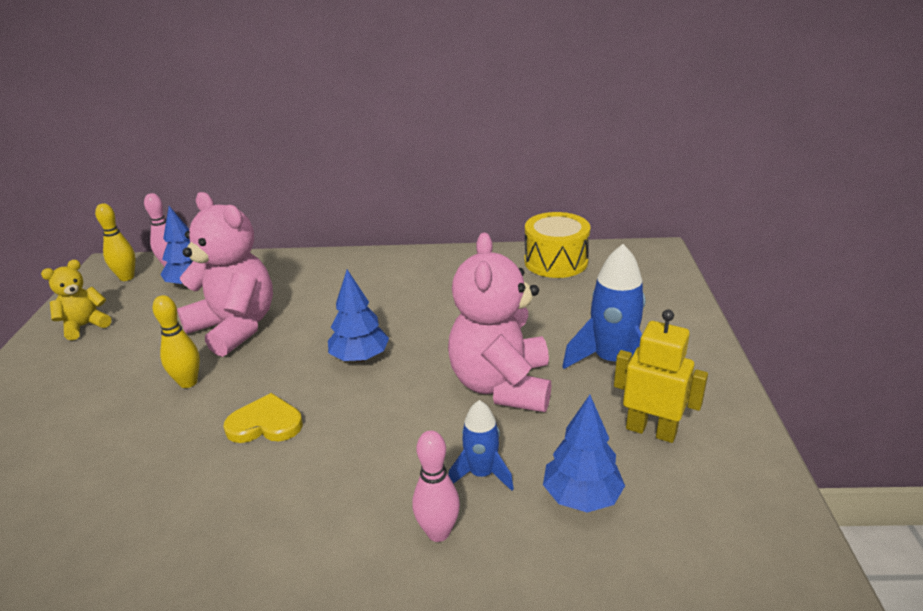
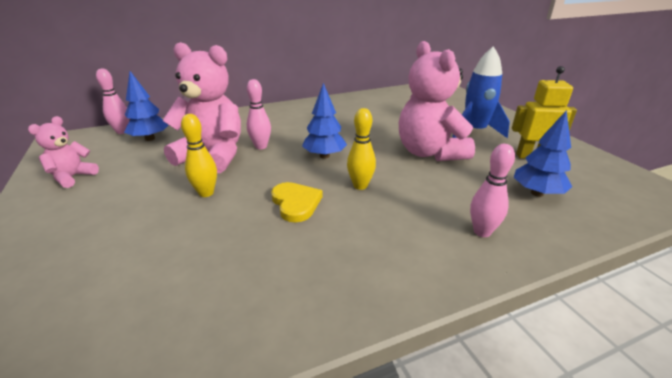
camera: 25 degrees left, 0 degrees up
yellow teddy bear [41,260,111,341] -> pink teddy bear [28,116,99,188]
yellow bowling pin [95,203,135,281] -> yellow bowling pin moved to [347,108,376,190]
yellow heart [224,393,303,443] -> yellow heart turned 90 degrees clockwise [271,182,323,222]
blue rocket [448,400,514,491] -> none
yellow drum [524,212,590,278] -> none
none -> pink bowling pin [247,79,271,149]

